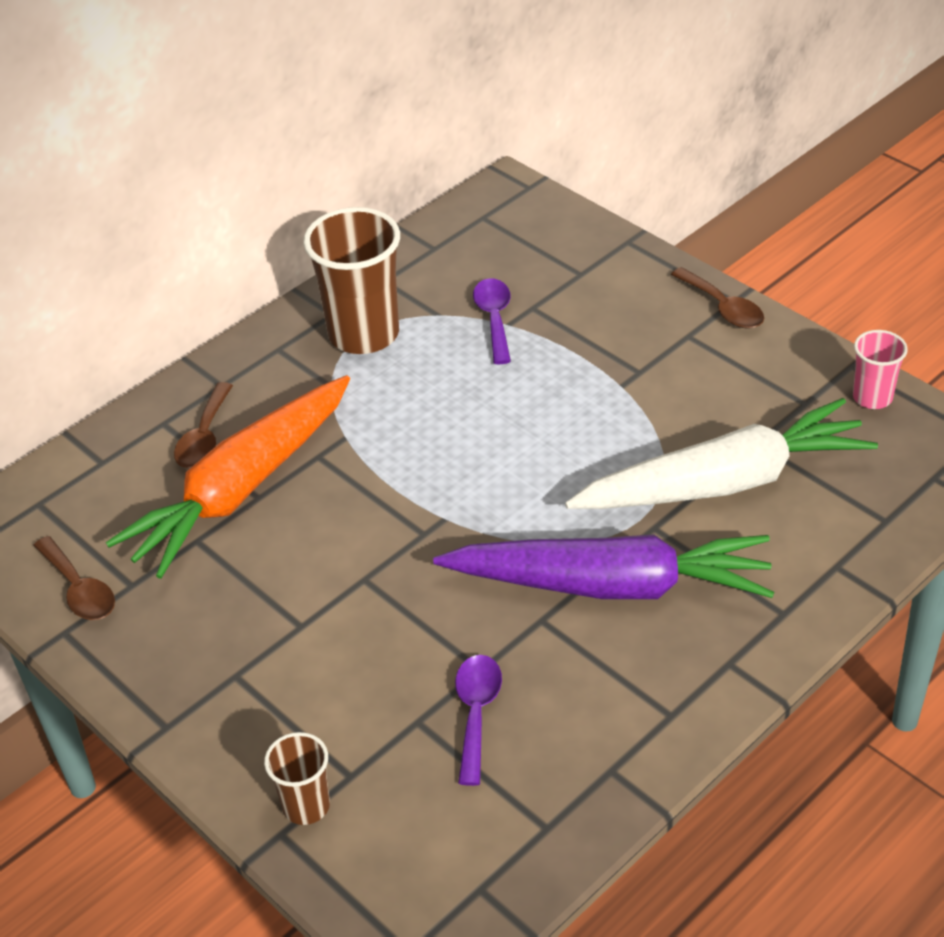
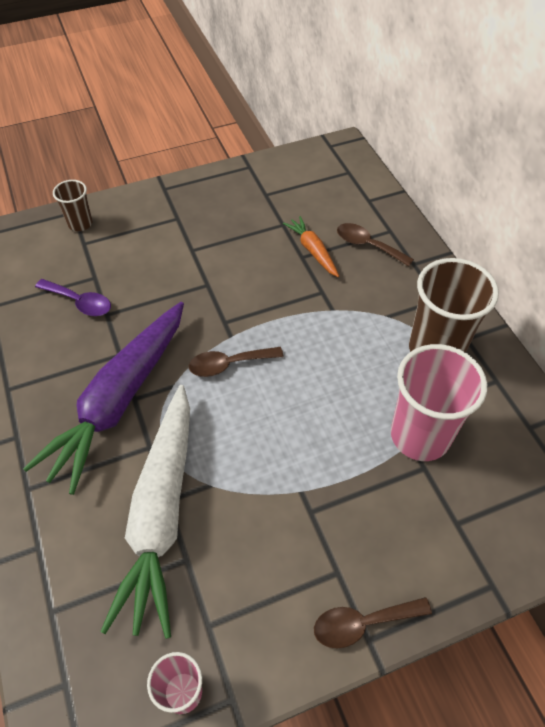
camera: 110 degrees right, 10 degrees up
brown spoon [33,536,115,620] -> brown spoon moved to [189,347,283,377]
orange carrot [106,375,350,579] -> orange carrot [283,216,339,277], size x0.46
purple spoon [473,278,511,364] -> pink cup [391,344,487,461]

